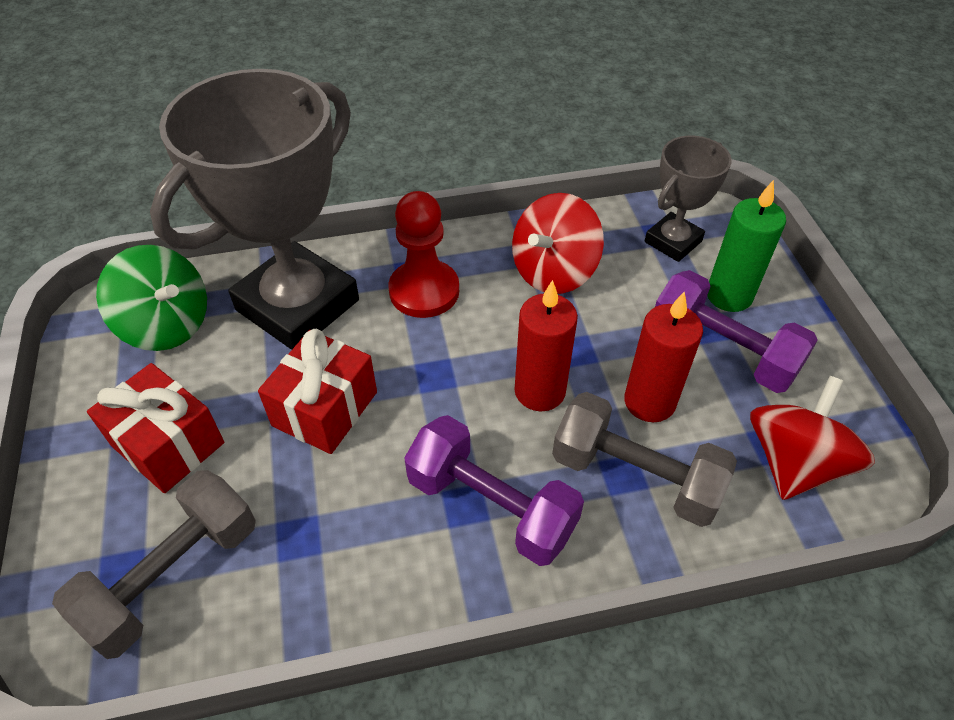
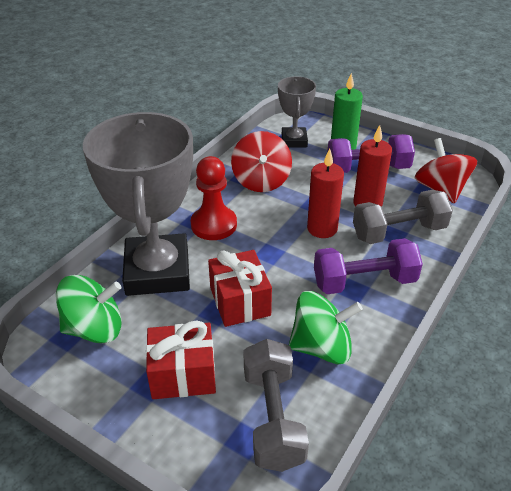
camera: 45 degrees left, 10 degrees down
none -> green spinning top [289,291,363,364]

